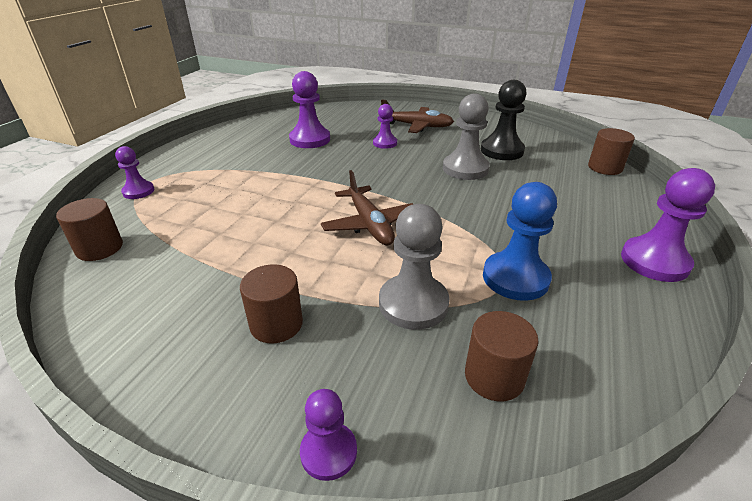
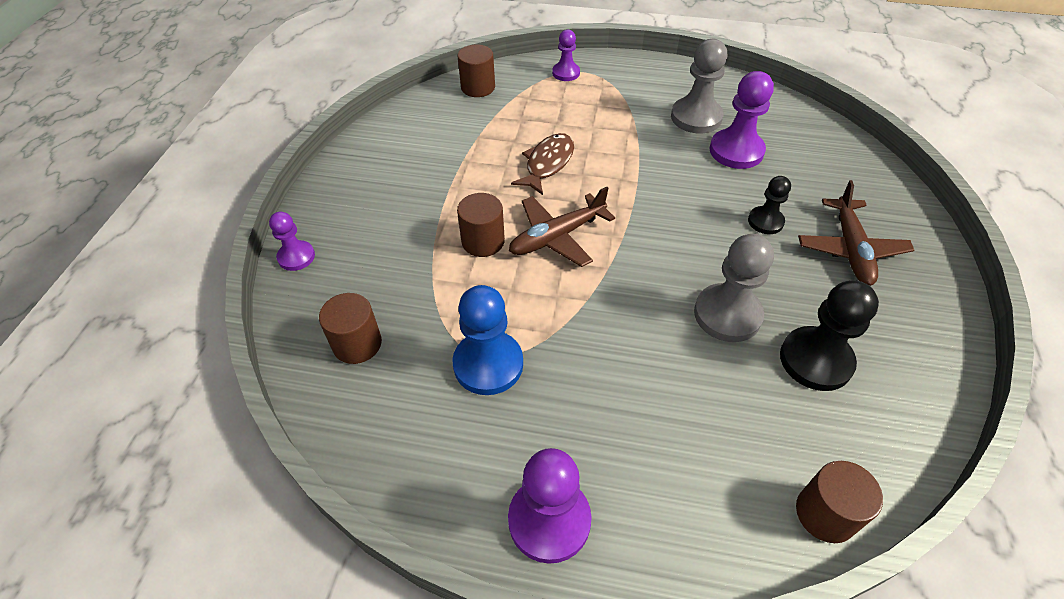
camera: 80 degrees right, 15 degrees up
brown cylinder [240,264,303,343] -> brown cylinder moved to [457,193,505,257]
purple pawn [373,104,397,149] -> black pawn [748,176,791,234]
grey pawn [379,204,449,330] -> grey pawn moved to [671,39,727,133]
none -> brown fish [511,133,574,195]

